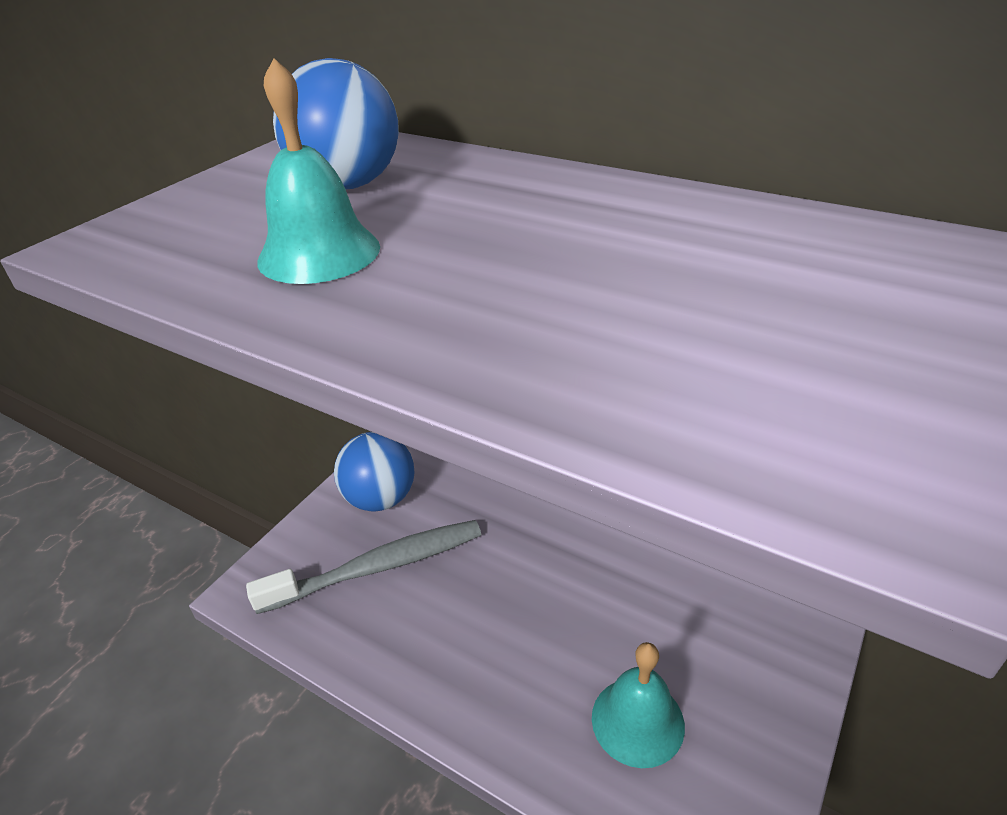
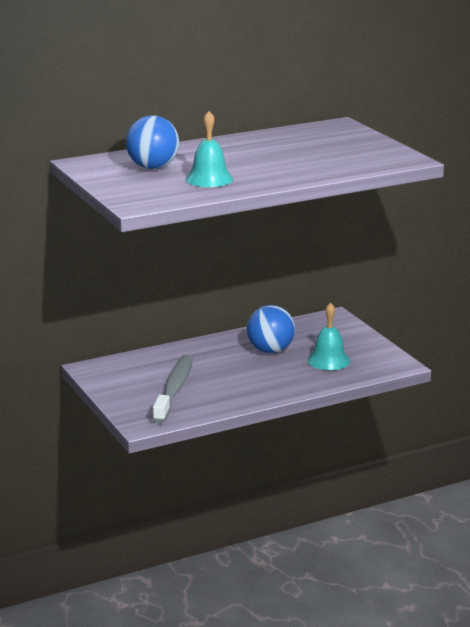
camera: 60 degrees left, 15 degrees down
blue ball [334,432,415,512] -> blue ball moved to [247,305,295,353]

